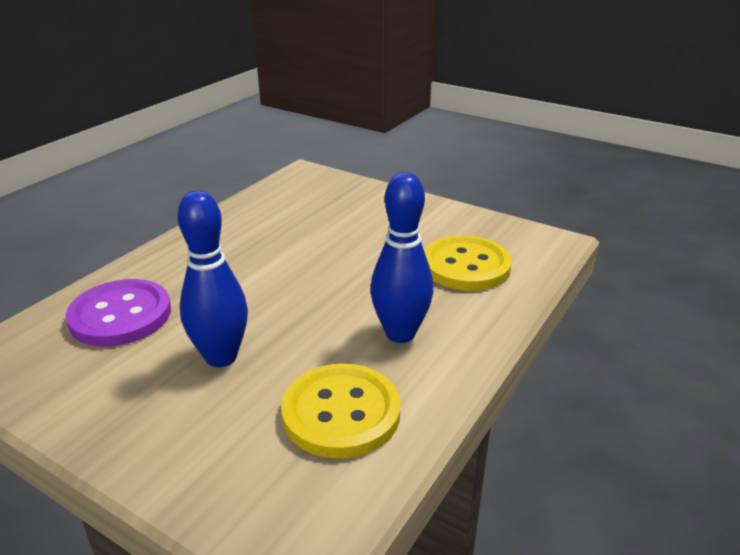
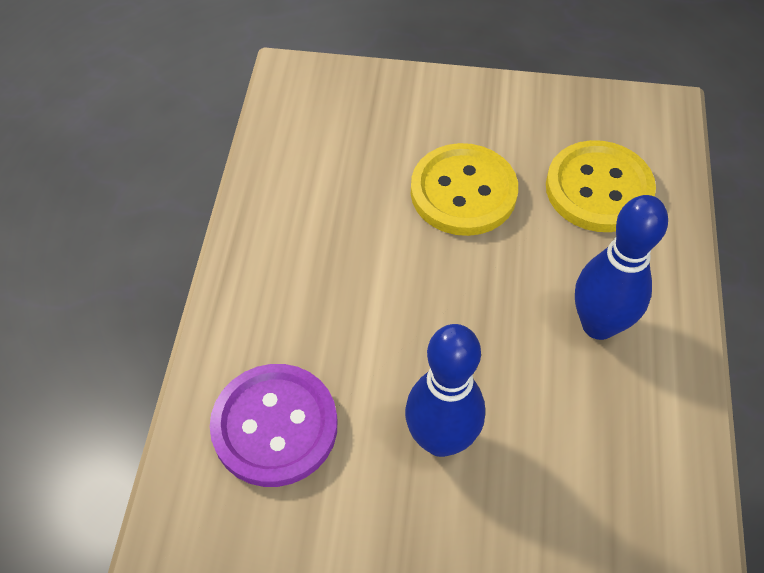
camera: 25 degrees left, 25 degrees up
yellow button [281,364,401,459] -> yellow button moved to [411,143,518,236]

